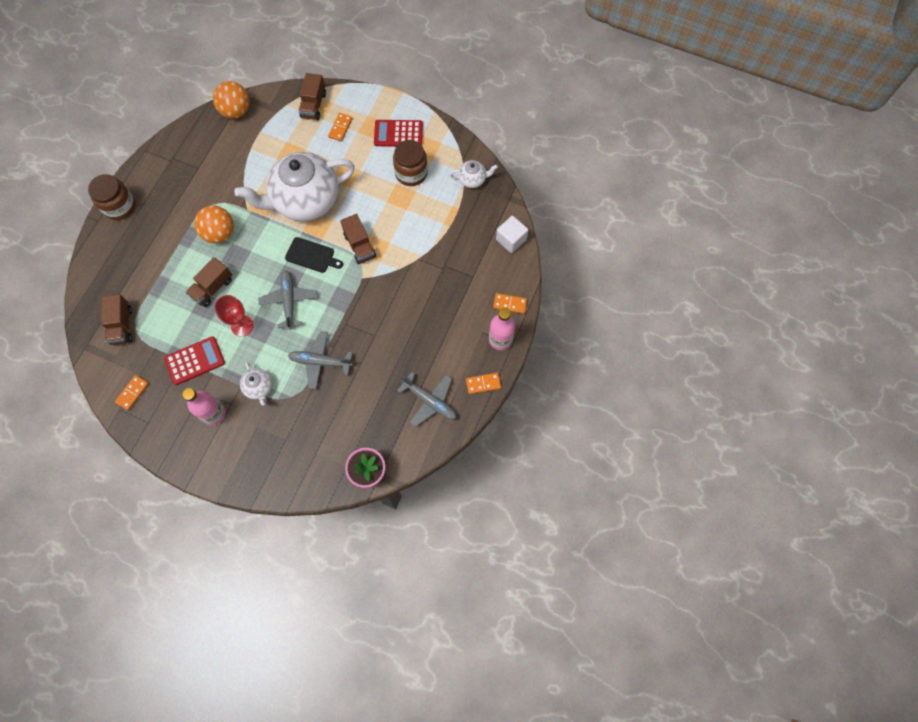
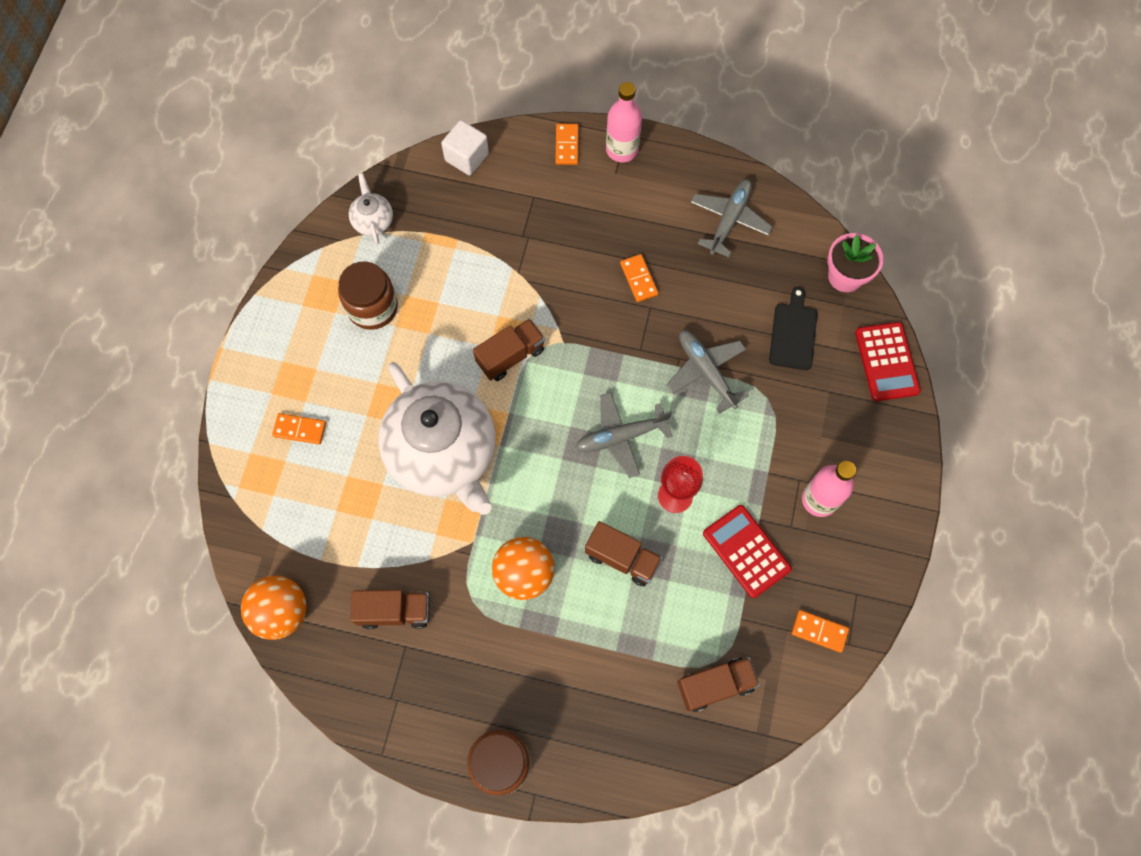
camera: 100 degrees left, 0 degrees up
white teapot [240,362,272,405] -> none
black cutting board [285,237,343,273] -> black cutting board moved to [769,287,817,370]
grey plane [287,331,353,389] -> grey plane turned 150 degrees clockwise [666,330,749,414]
brown truck [298,73,326,120] -> brown truck moved to [350,590,430,629]
red calculator [374,120,423,147] -> red calculator moved to [855,322,921,401]
orange domino [466,373,501,394] -> orange domino moved to [620,254,658,302]

